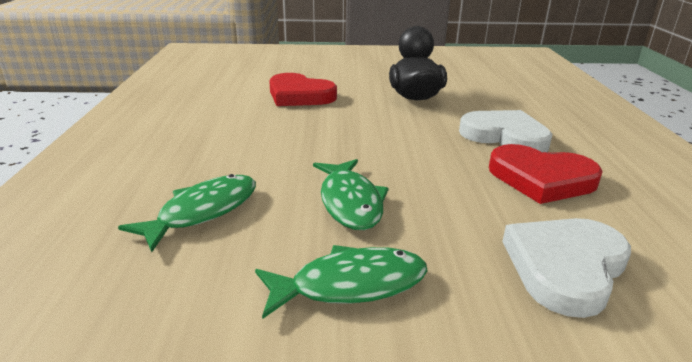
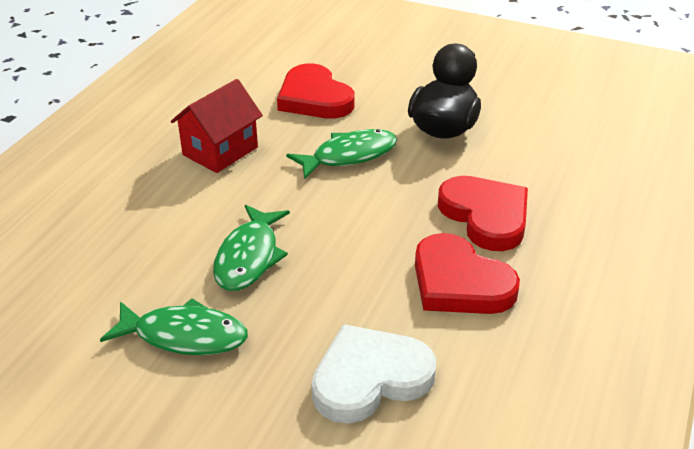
camera: 25 degrees right, 10 degrees up
green fish [118,174,256,252] -> green fish moved to [286,129,397,179]
white heart [459,110,552,152] -> red heart [438,176,528,251]
none -> red house [171,79,263,173]

